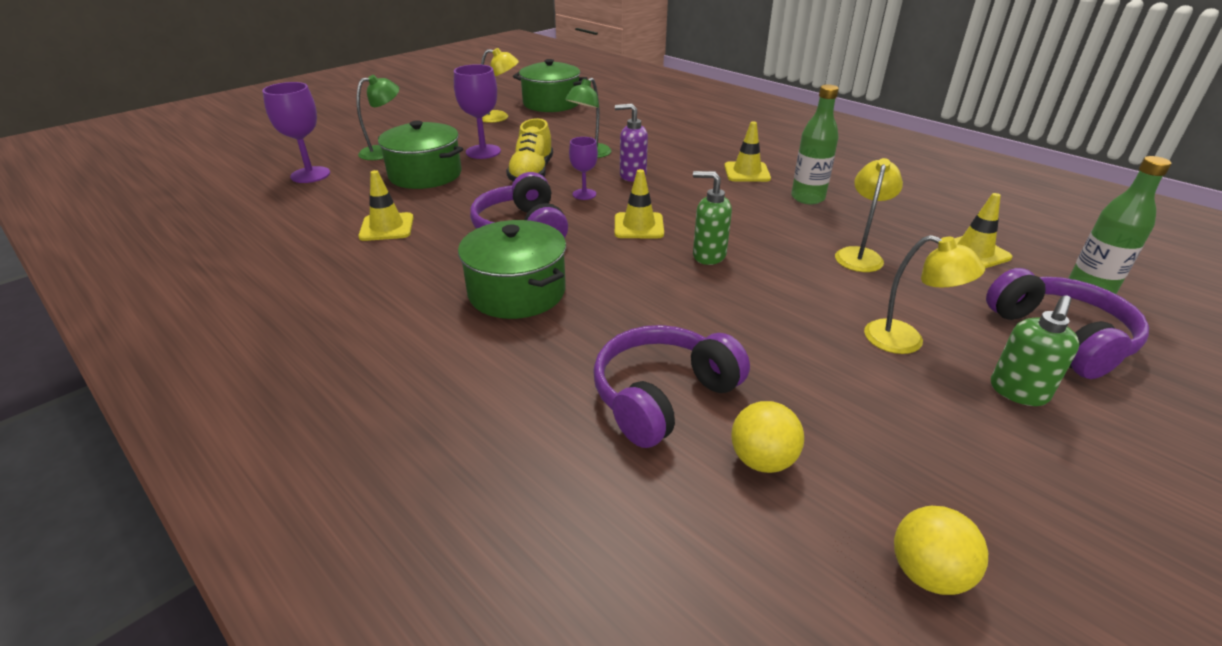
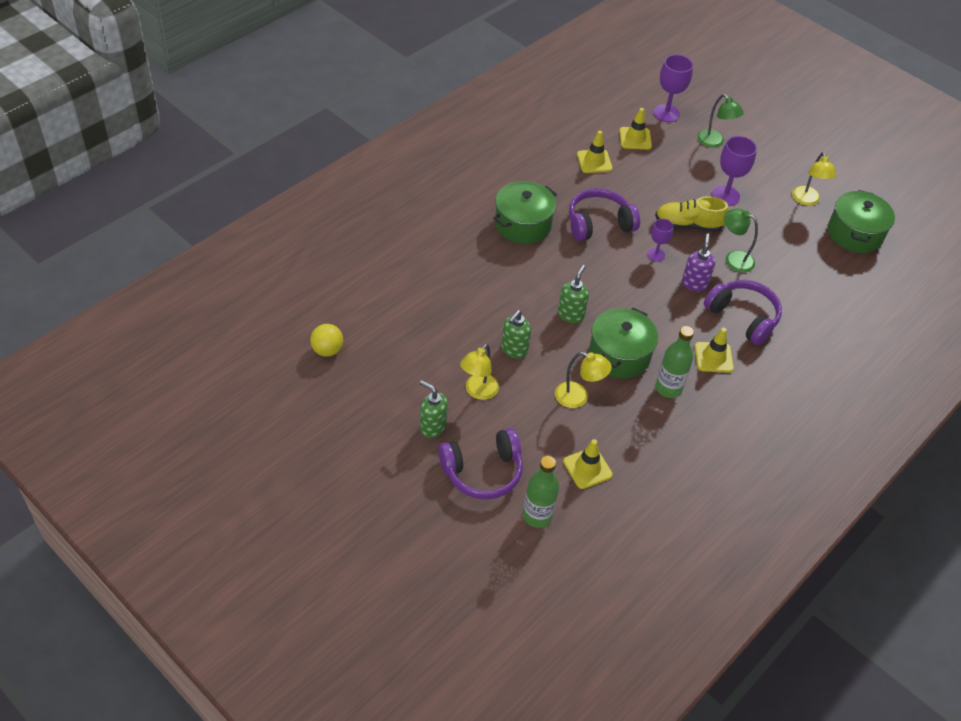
camera: 85 degrees right, 15 degrees up
green pot [378,120,463,189] -> green pot moved to [589,308,658,379]
purple headphones [593,325,750,448] -> purple headphones moved to [704,280,782,345]
yellow traffic cone [615,169,664,238] -> yellow traffic cone moved to [619,108,652,150]
yellow ball [731,401,804,473] -> none
none -> green soap dispenser [501,310,531,358]

